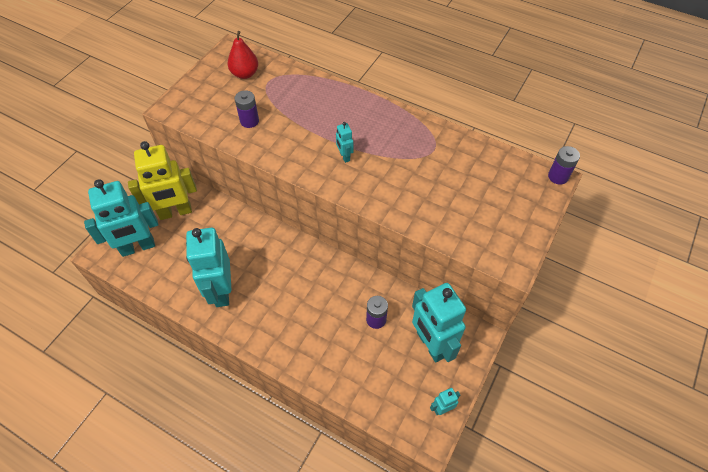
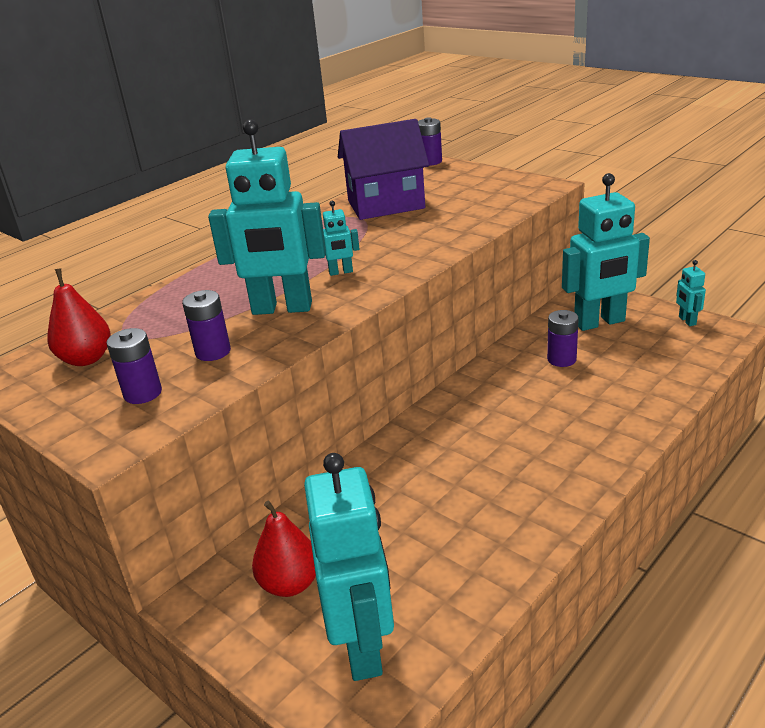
camera: 75 degrees left, 25 degrees down
yellow robot [128,141,197,220] -> red pear [252,501,316,597]
turquoise robot [186,228,232,307] -> turquoise robot moved to [208,119,326,315]
none -> purple battery [107,328,162,404]
none -> purple house [338,119,429,220]

